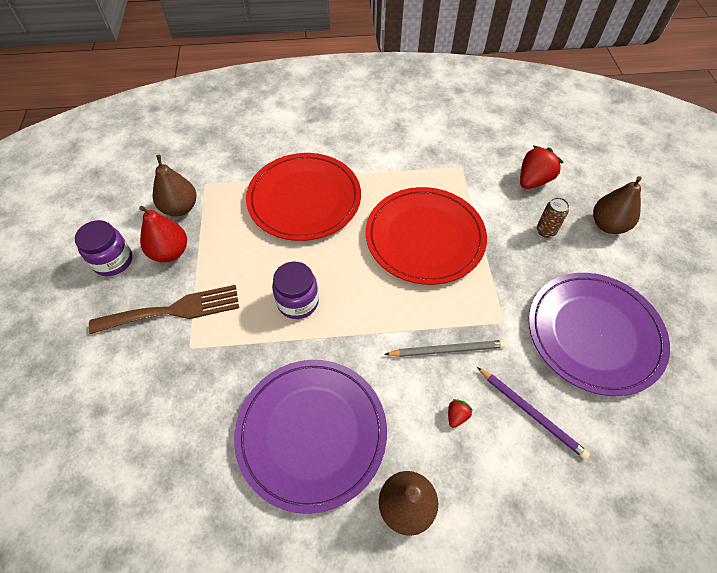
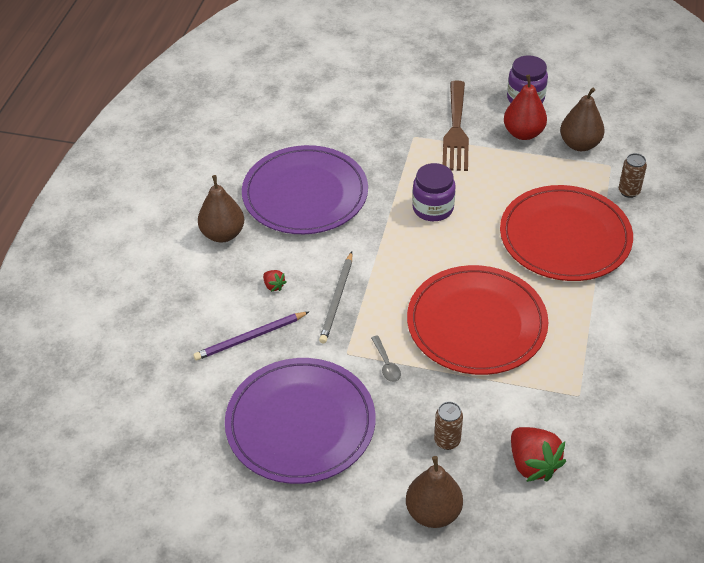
camera: 110 degrees right, 10 degrees down
none -> grey spoon [371,336,401,382]
none -> brown can [619,153,647,198]

